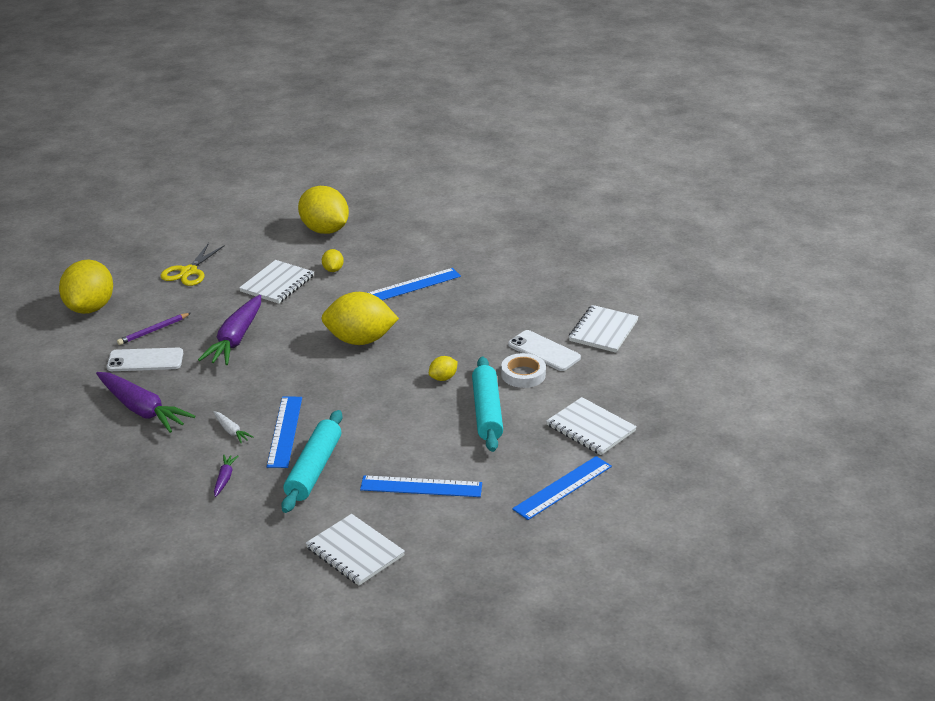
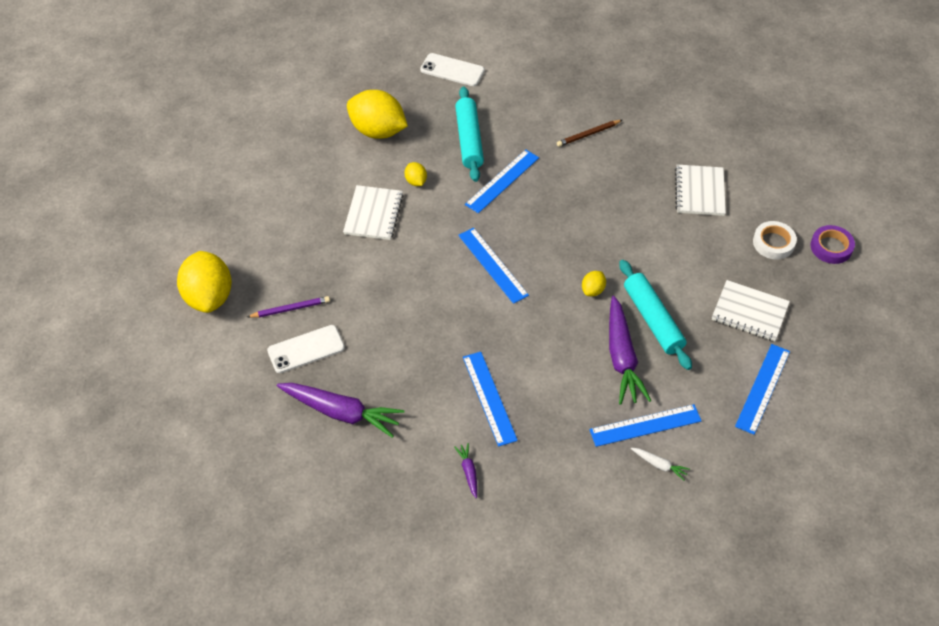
camera: 20 degrees left, 20 degrees up
purple pencil [117,313,191,345] -> purple pencil turned 135 degrees counterclockwise [247,296,330,318]
yellow scissors [160,243,225,286] -> none
purple carrot [198,295,261,365] -> purple carrot moved to [609,296,651,405]
white carrot [214,411,253,443] -> white carrot moved to [631,448,690,480]
turquoise rolling pin [281,410,343,513] -> turquoise rolling pin moved to [455,86,484,182]
white notebook [306,514,405,585] -> none
yellow lemon [321,292,399,345] -> blue ruler [458,228,529,304]
white tape [501,353,546,388] -> white tape moved to [753,221,797,260]
white phone [508,330,581,371] -> white phone moved to [420,53,485,86]
none -> brown pencil [557,120,622,147]
none -> purple tape [810,225,855,264]

